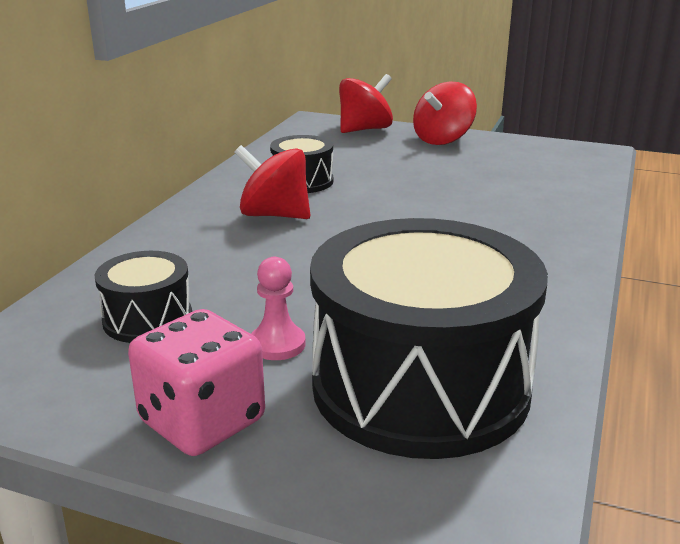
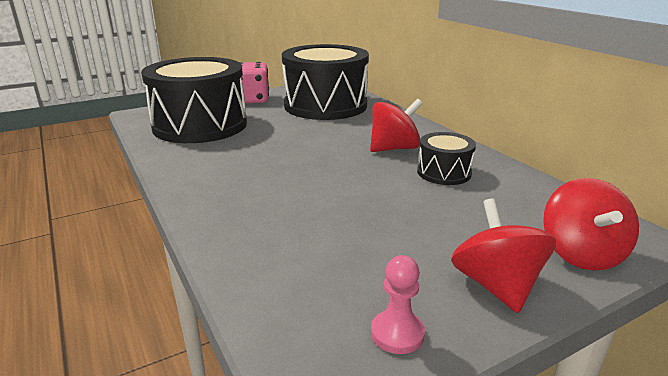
camera: 130 degrees right, 0 degrees up
black drum [95,251,192,343] -> black drum [282,44,369,120], size x2.15
pink pawn [251,257,305,360] -> pink pawn moved to [371,255,425,354]

